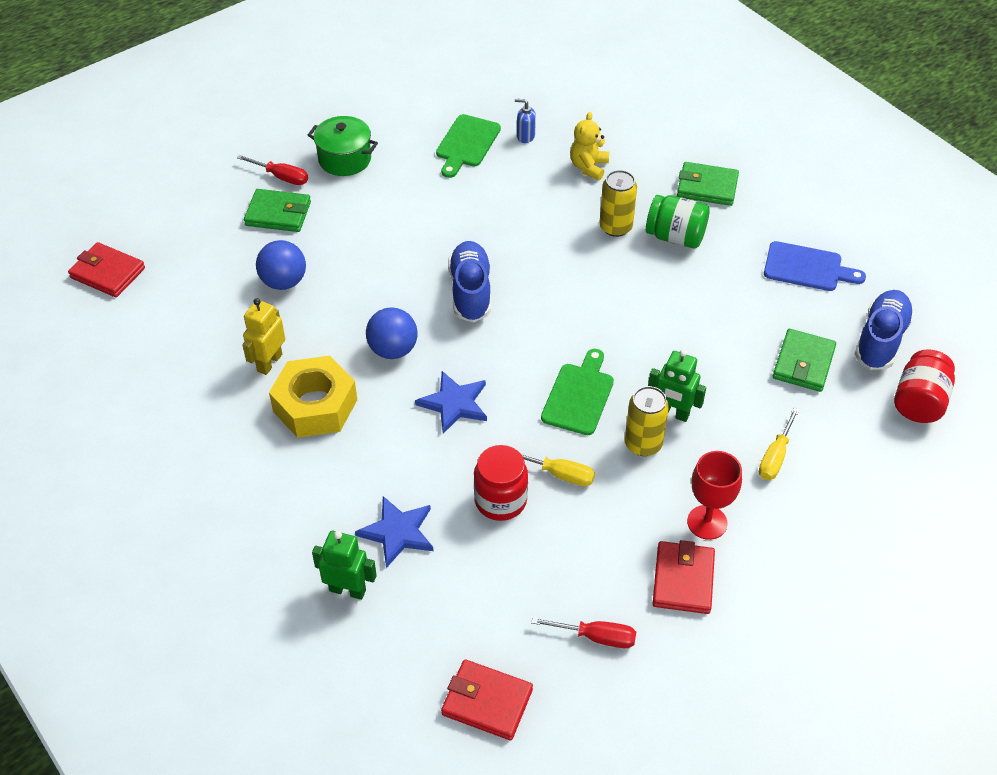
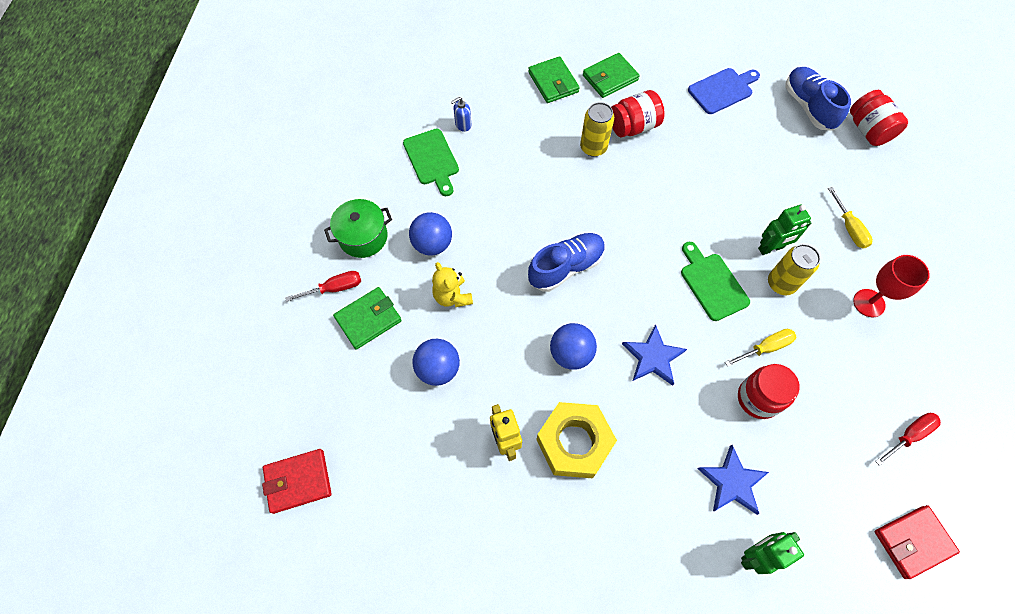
camera: 45 degrees left, 15 degrees up
blue shoe [448,241,491,323] -> blue shoe turned 105 degrees clockwise [528,233,605,292]
yellow teddy bear [570,112,609,180] -> yellow teddy bear moved to [432,262,473,307]
green jar [646,195,710,248] -> red jar [611,90,665,137]
red wallet [653,540,715,614] -> none
green wallet [773,329,836,392] -> green wallet moved to [528,56,580,103]
none -> blue ball [409,212,452,256]

